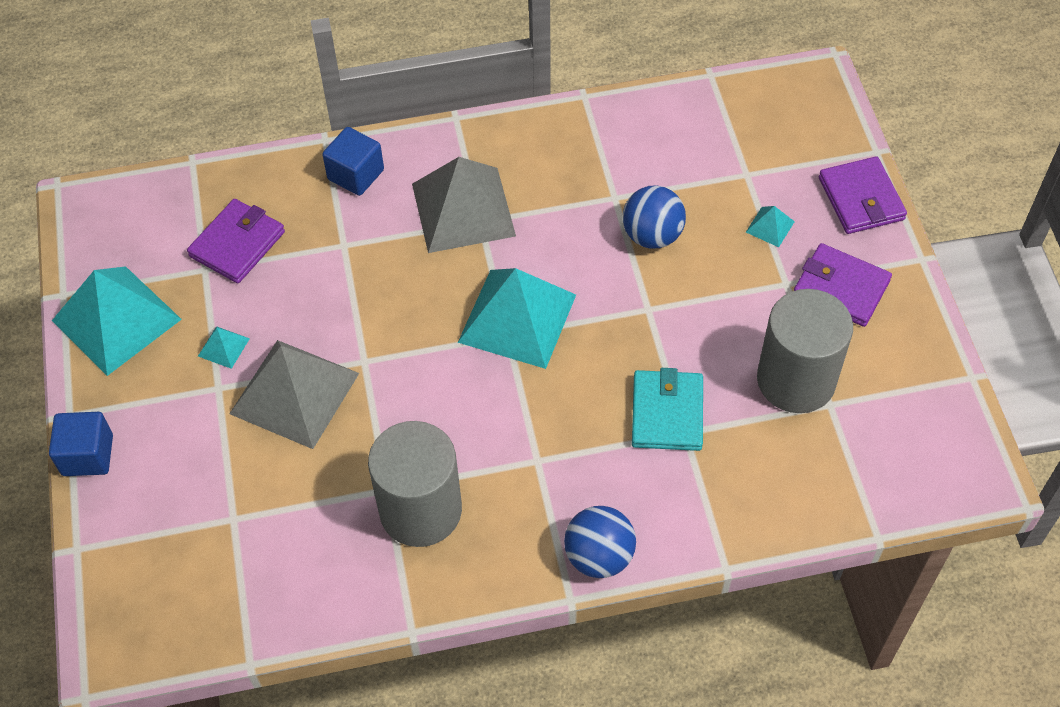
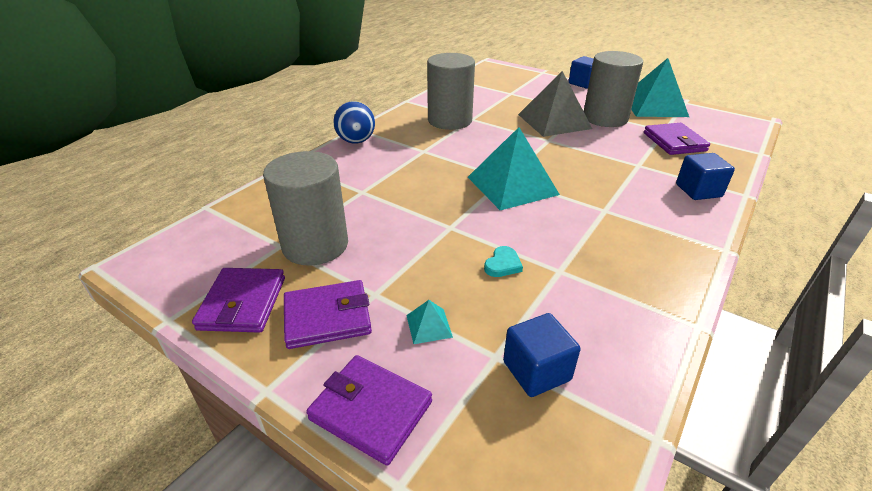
camera: 135 degrees right, 20 degrees down
turquoise pyramid [198,326,250,369] -> grey cylinder [584,51,643,127]
grey pyramid [412,157,516,253] -> none
blue ball [623,185,686,249] -> turquoise heart [484,246,523,277]
turquoise wallet [632,368,703,451] -> none
none -> purple wallet [192,268,285,333]
none -> blue cube [503,313,581,397]

